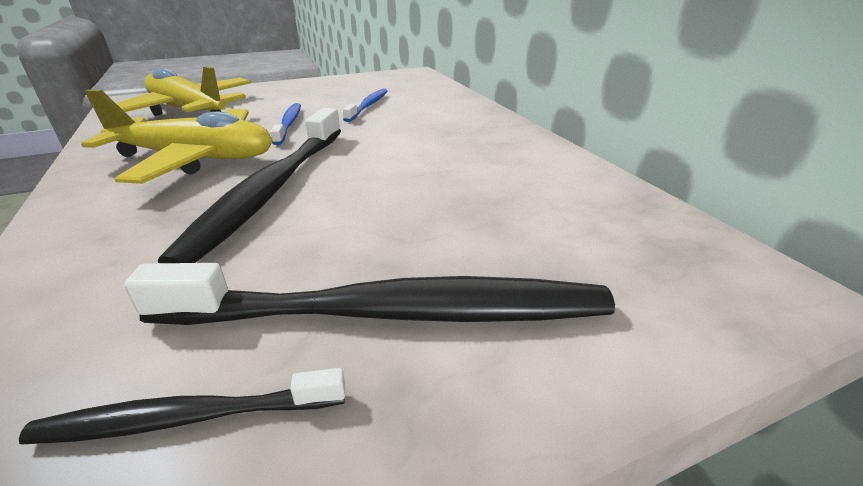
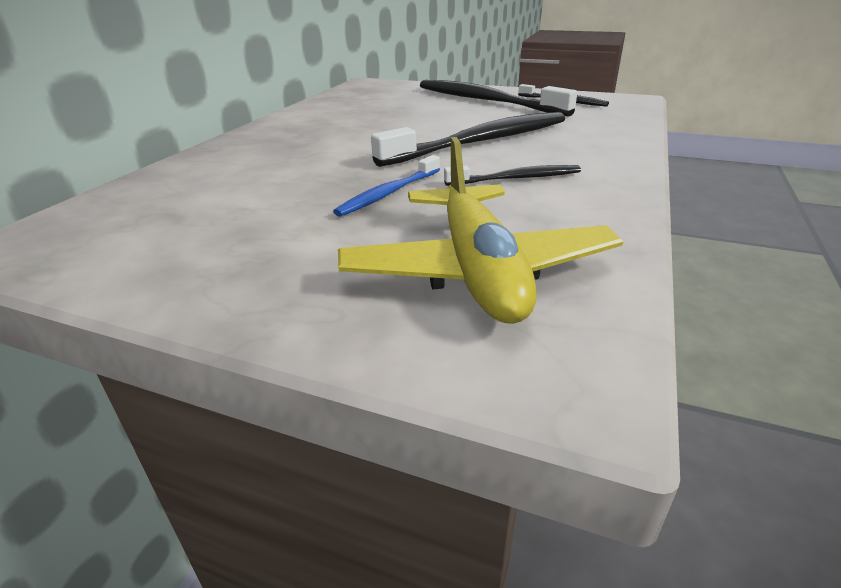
camera: 135 degrees left, 0 degrees up
yellow plane [81,89,273,184] -> black toothbrush [444,165,581,186]
blue toothbrush [343,88,387,122] -> none

